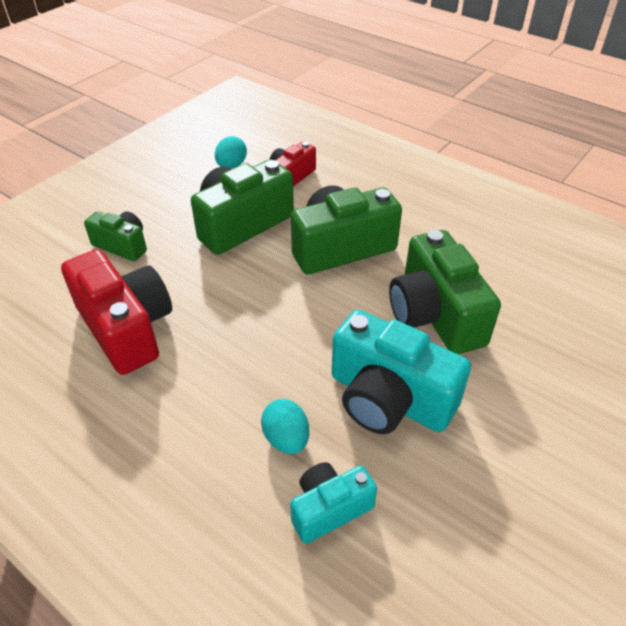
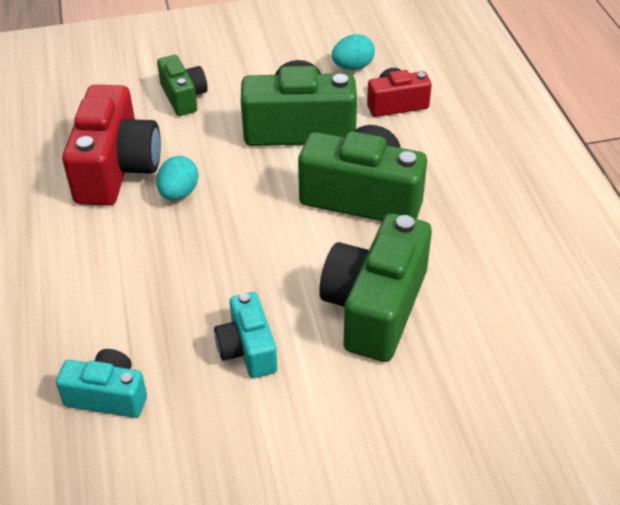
camera: 40 degrees right, 0 degrees up
turquoise egg [261,399,309,454] -> turquoise egg moved to [156,156,199,201]
turquoise camera [332,310,471,434] -> turquoise camera [214,292,277,378], size x0.56

